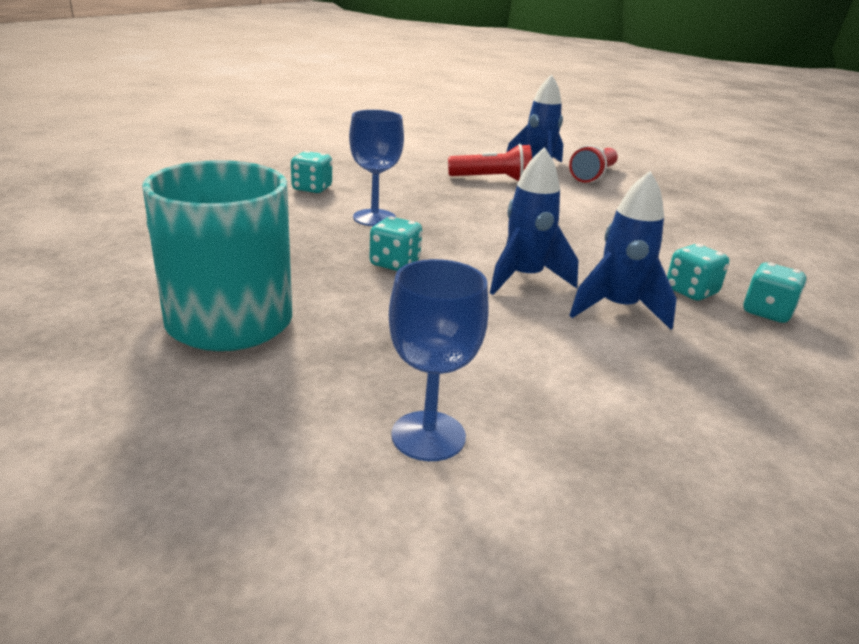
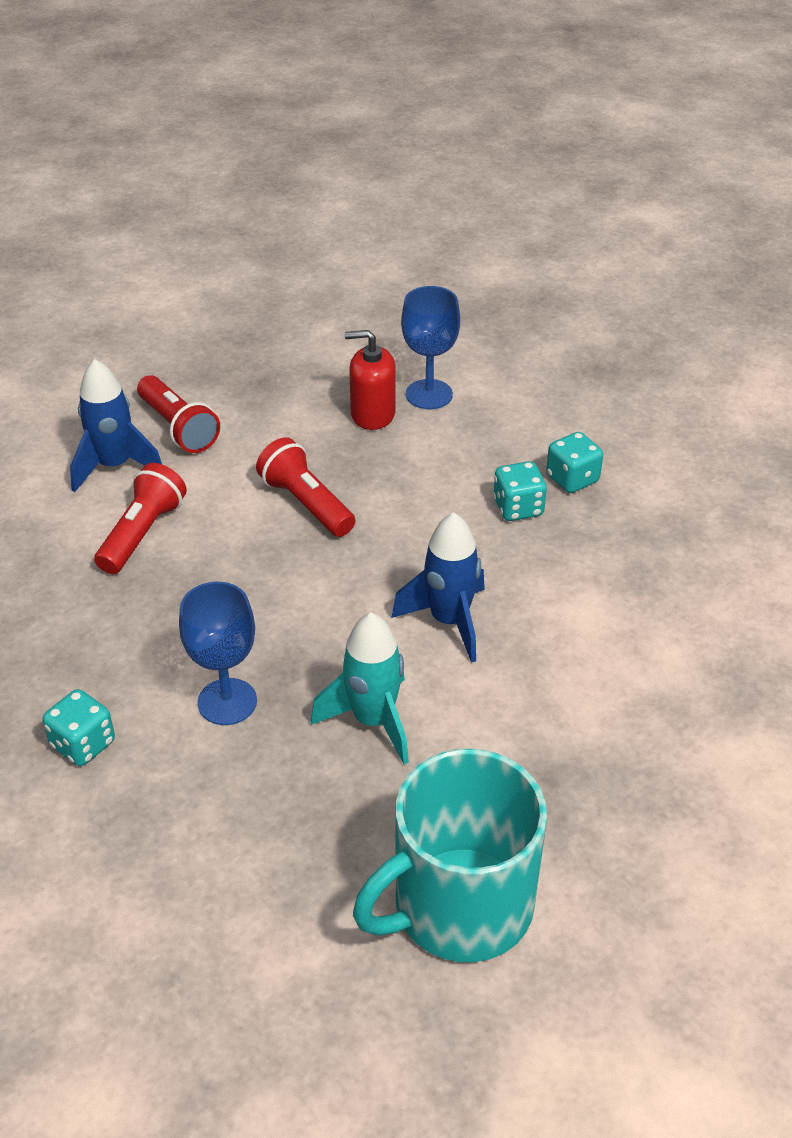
camera: 65 degrees left, 15 degrees up
turquoise dice [370,217,422,271] -> turquoise rocket [311,612,409,765]
blue goblet [389,259,489,461] -> blue goblet moved to [401,286,460,409]
blue rocket [569,171,677,330] -> none
none -> red flashlight [256,437,356,537]
none -> red soap dispenser [345,330,396,430]

